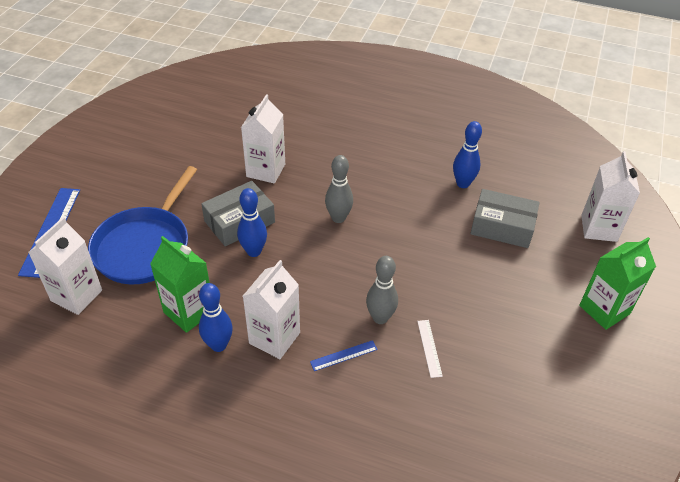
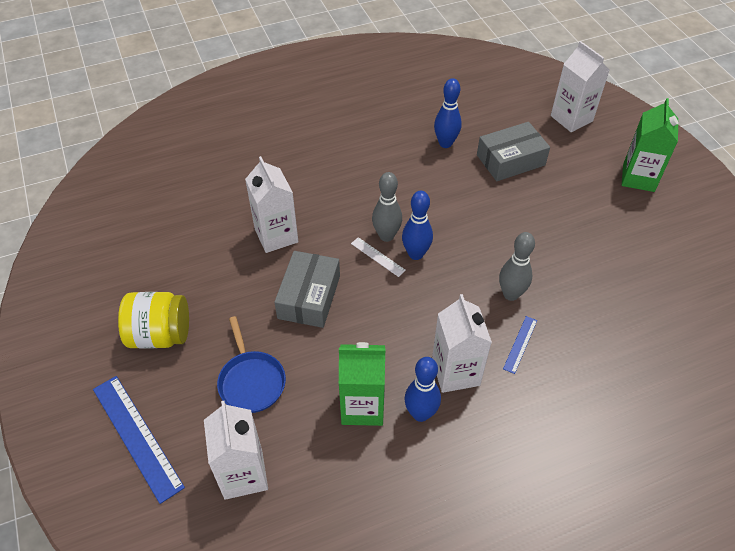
camera: 40 degrees left, 5 degrees up
blue pan [88,166,197,284] -> blue pan [217,316,286,413], size x0.59
blue bowling pin [237,188,267,257] -> blue bowling pin moved to [402,191,433,260]
white ruler [417,320,443,378] -> white ruler moved to [351,237,406,277]
none -> yellow jar [118,292,189,349]

